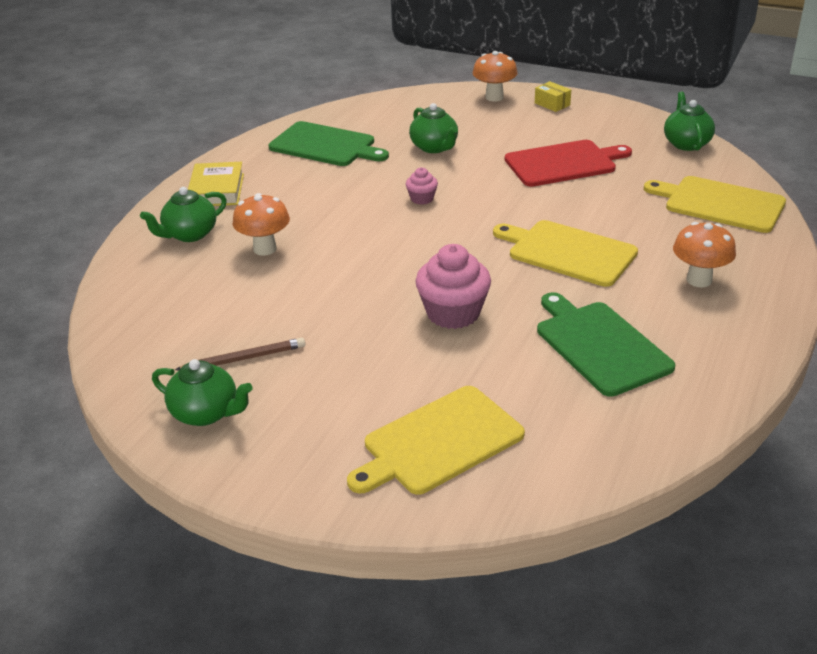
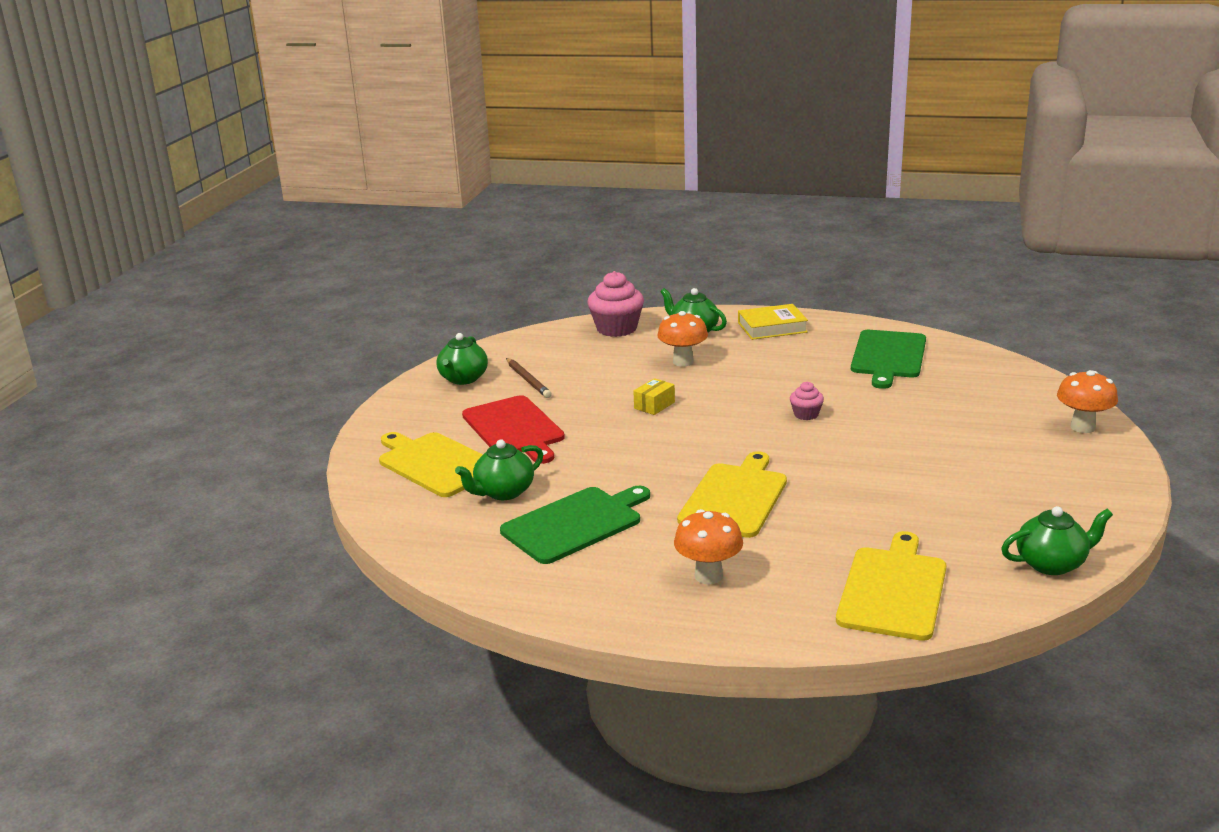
camera: 80 degrees right, 10 degrees down
green teapot [409,103,458,153] -> green teapot moved to [455,440,543,500]
pink cupcake [416,244,491,329] -> pink cupcake moved to [588,271,644,337]
red cutting board [505,140,632,187] -> red cutting board moved to [462,395,565,464]
yellow box [535,81,571,112] -> yellow box moved to [633,378,675,415]

